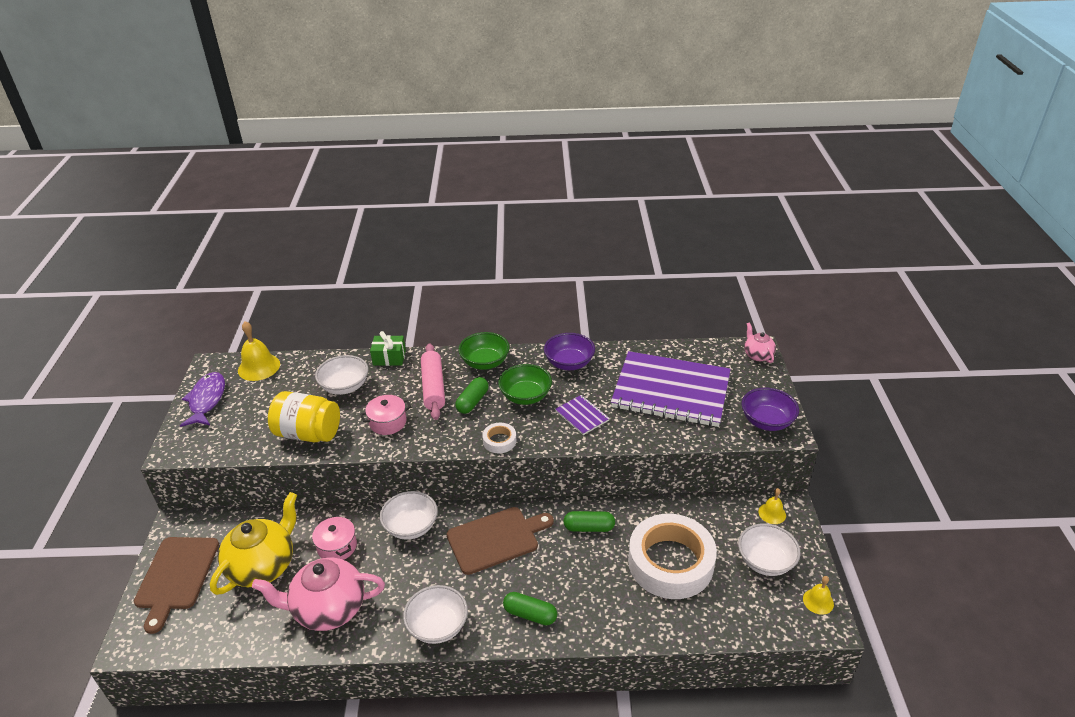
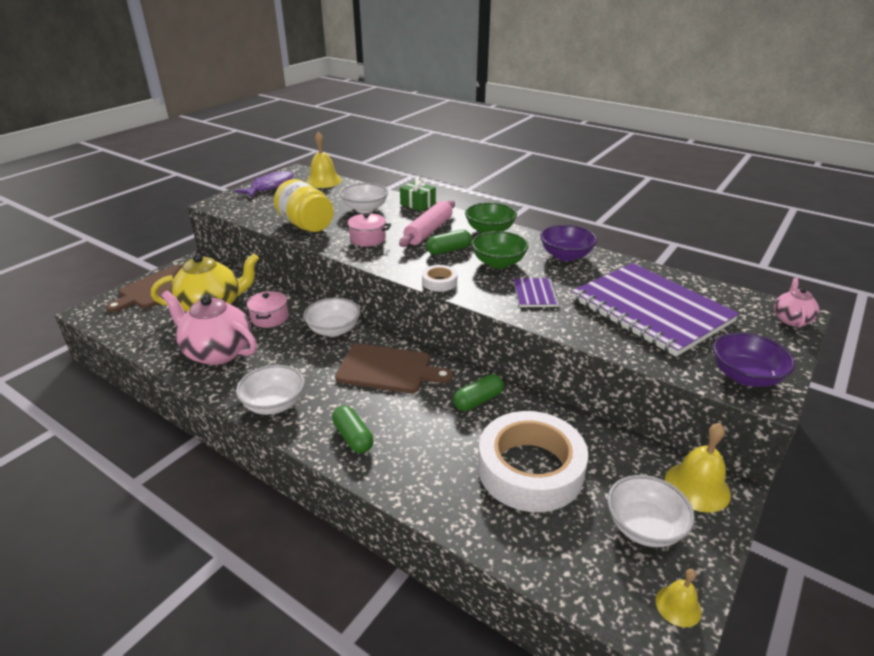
camera: 35 degrees right, 5 degrees down
green capsule [563,511,615,532] -> green capsule turned 75 degrees counterclockwise [453,374,504,411]
yellow bell [758,488,786,524] -> yellow bell [665,423,731,513], size x1.72

